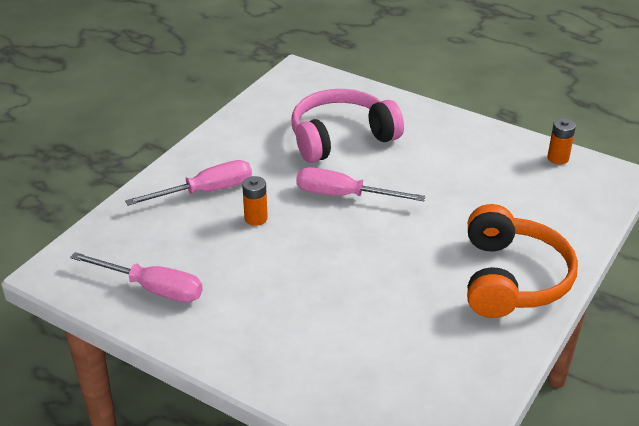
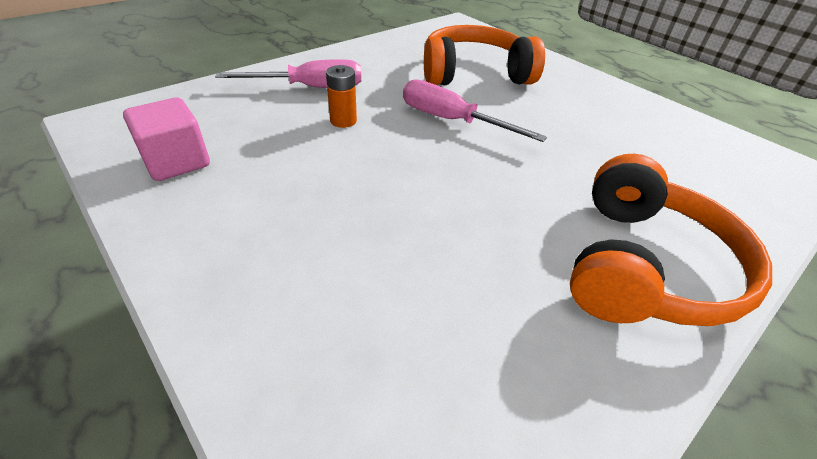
camera: 15 degrees right, 5 degrees up
pink screwdriver [70,252,203,303] -> pink cube [123,98,210,181]
pink headphones [291,89,404,163] -> orange headphones [424,25,545,86]
orange battery [547,118,576,165] -> none

